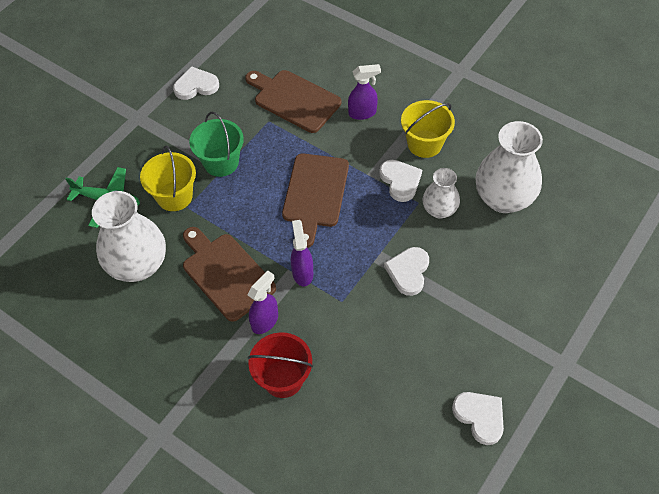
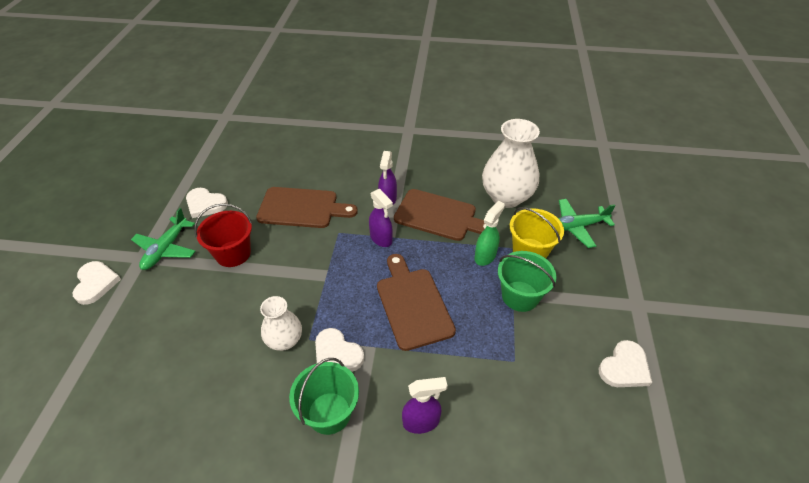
camera: 150 degrees right, 10 degrees down
brown cutting board [245,70,341,133] -> brown cutting board moved to [256,187,358,228]
red bucket [248,332,313,398] -> red bucket moved to [194,203,252,267]
purple spray bottle [348,64,381,120] -> purple spray bottle turned 150 degrees counterclockwise [402,377,448,434]
white heart [384,247,429,296] -> white heart moved to [73,261,121,305]
yellow bucket [401,100,455,158] -> green bucket [289,358,359,435]
white vase [475,121,543,213] -> none
none -> green plane [131,208,196,270]
none -> green spray bottle [475,201,505,266]

